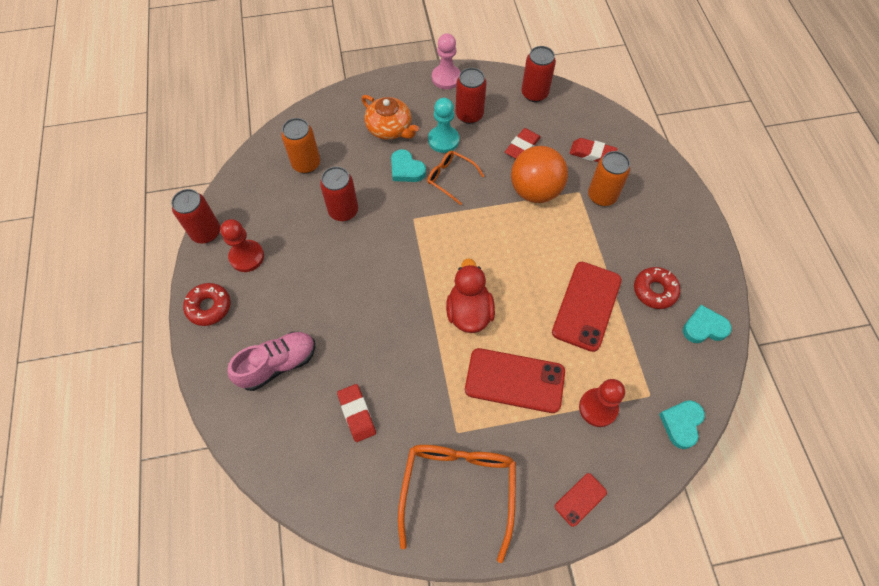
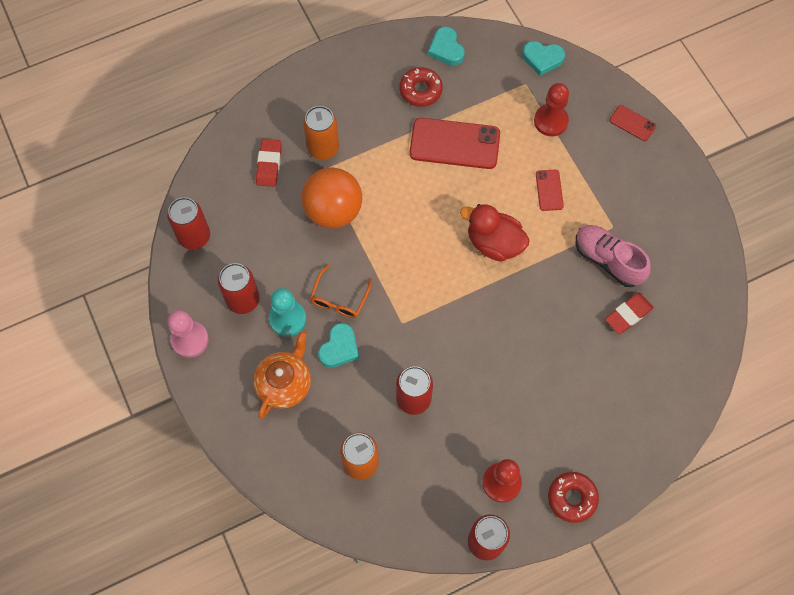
camera: 105 degrees left, 5 degrees up
pink shoe [227,332,315,391] -> pink shoe moved to [576,225,651,287]
orange glasses [398,445,516,563] -> none
red duck [446,258,495,333] -> red duck turned 45 degrees clockwise [460,204,530,262]
red phone [465,348,565,413] -> red phone [536,170,564,211], size x0.50
red eraser [505,128,541,159] -> none

